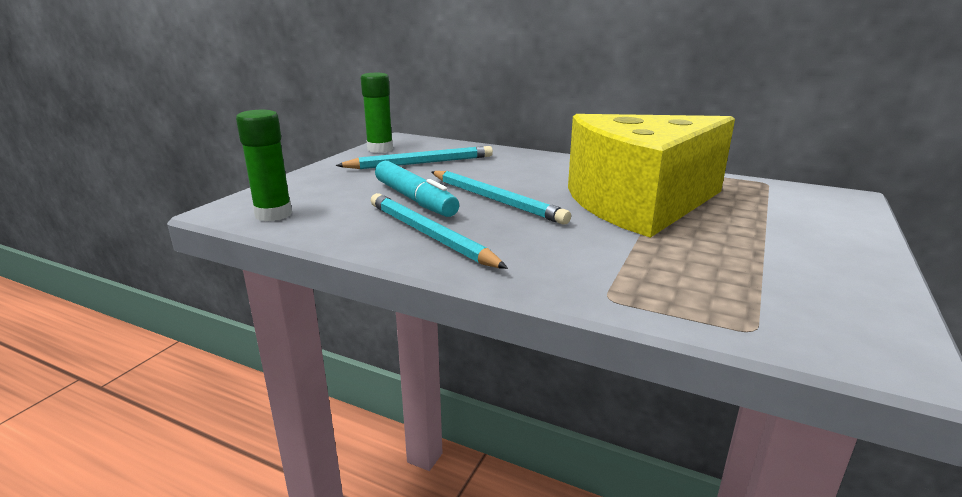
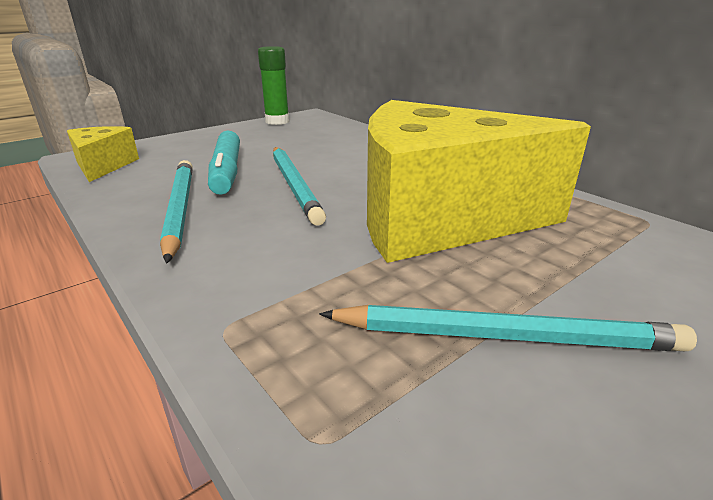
camera: 25 degrees right, 5 degrees up
green glue stick [236,110,292,222] -> yellow cheese [67,126,139,182]
turquoise pencil [335,146,493,169] -> turquoise pencil moved to [319,305,697,351]

